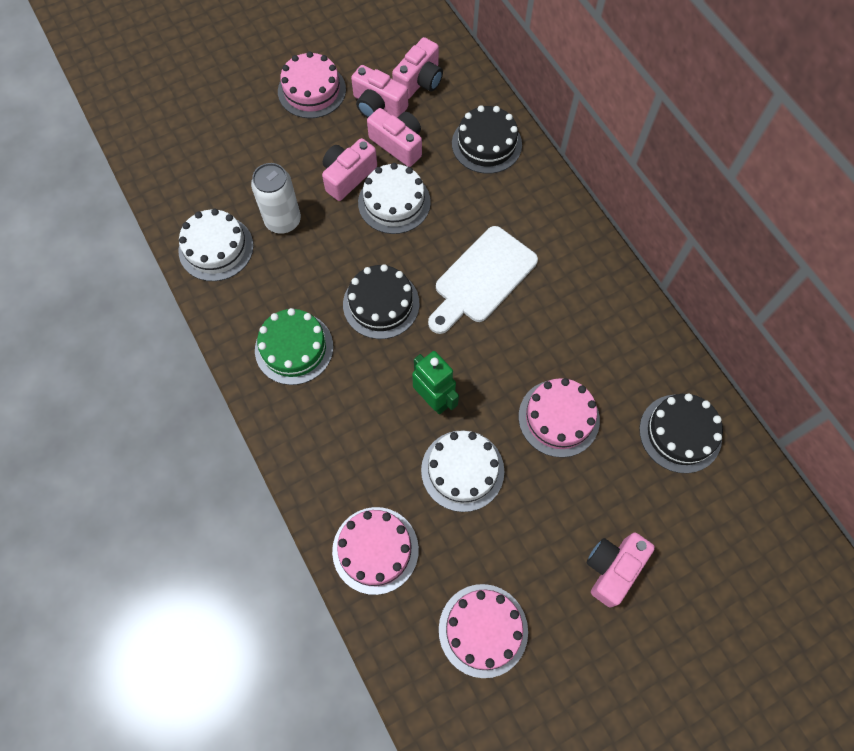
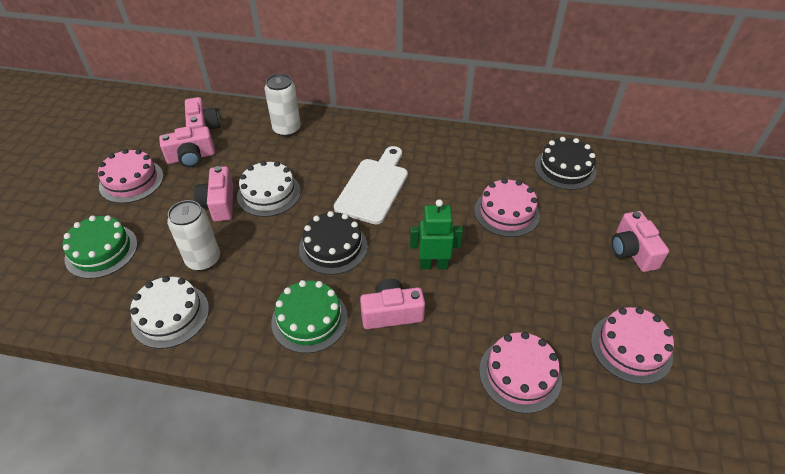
camera: 50 degrees left, 20 degrees down
pink camera [367,108,422,167] -> pink camera moved to [360,279,425,329]
white cake [421,430,504,512] -> none
white cutting board [428,226,538,334] -> white cutting board turned 150 degrees counterclockwise [334,146,408,224]
black cake [452,105,522,174] -> white can [265,74,301,137]
none -> green cake [62,215,138,279]

